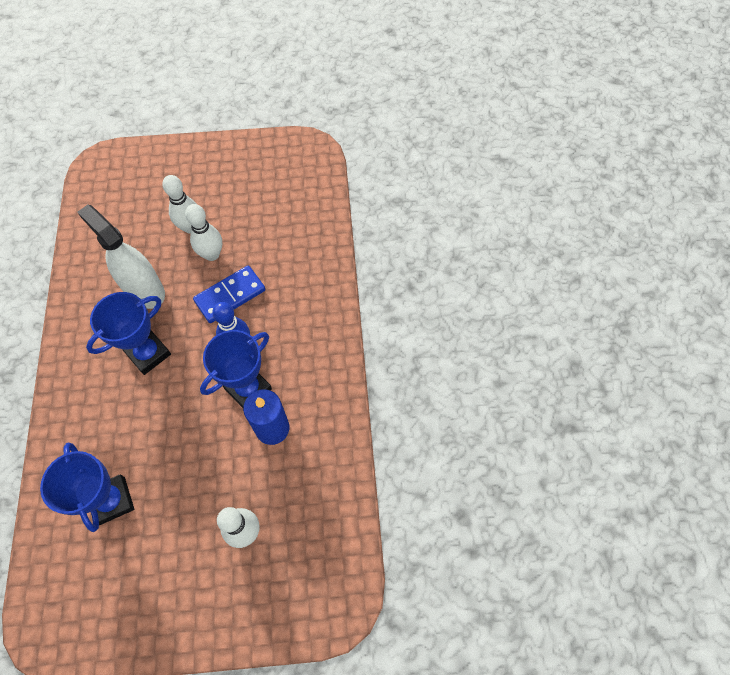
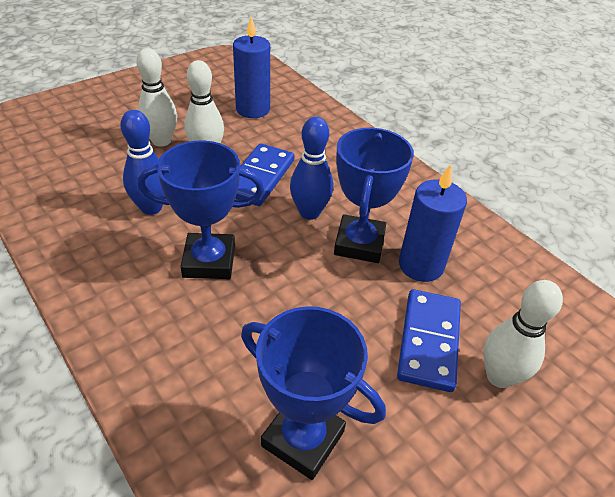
camera: 35 degrees left, 20 degrees down
white spray bottle [77,205,165,309] -> blue bowling pin [120,110,165,215]
blue trophy [86,292,171,375] -> blue trophy turned 75 degrees clockwise [138,140,265,279]
none -> blue candle [233,17,270,118]
none -> blue domino [397,289,461,392]

